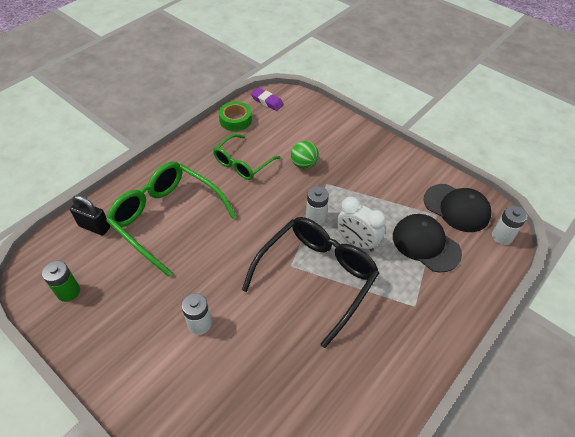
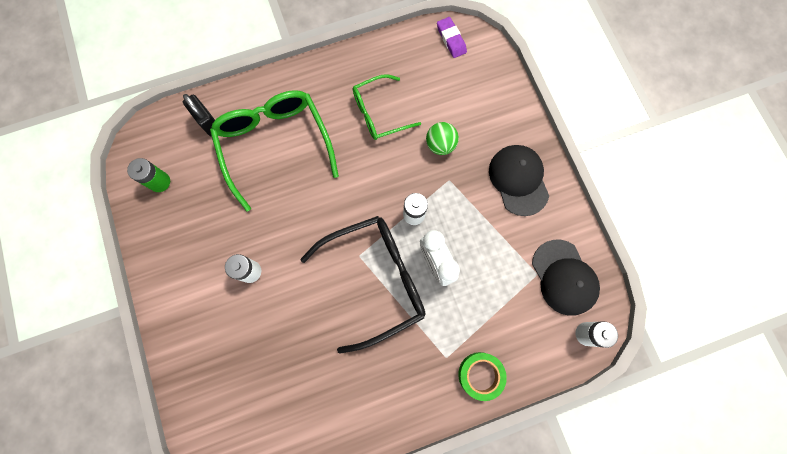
camera: 30 degrees right, 25 degrees up
green tape [219,101,252,131] -> green tape moved to [458,352,507,401]
black cap [393,214,462,273] -> black cap moved to [489,145,549,216]

